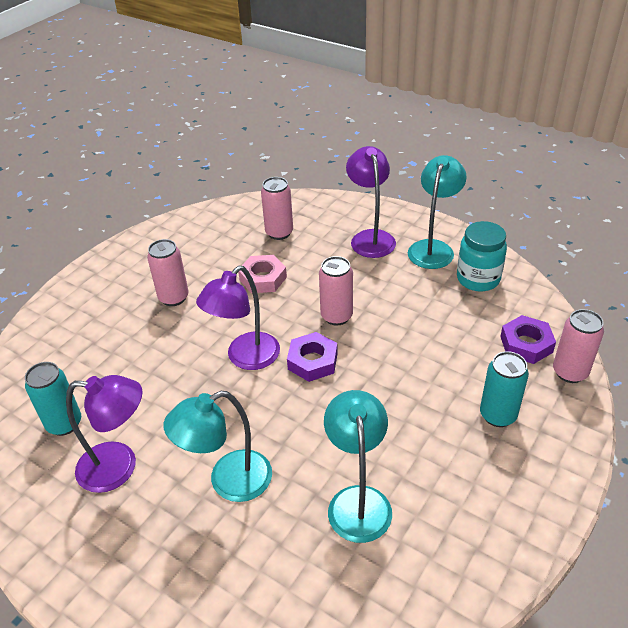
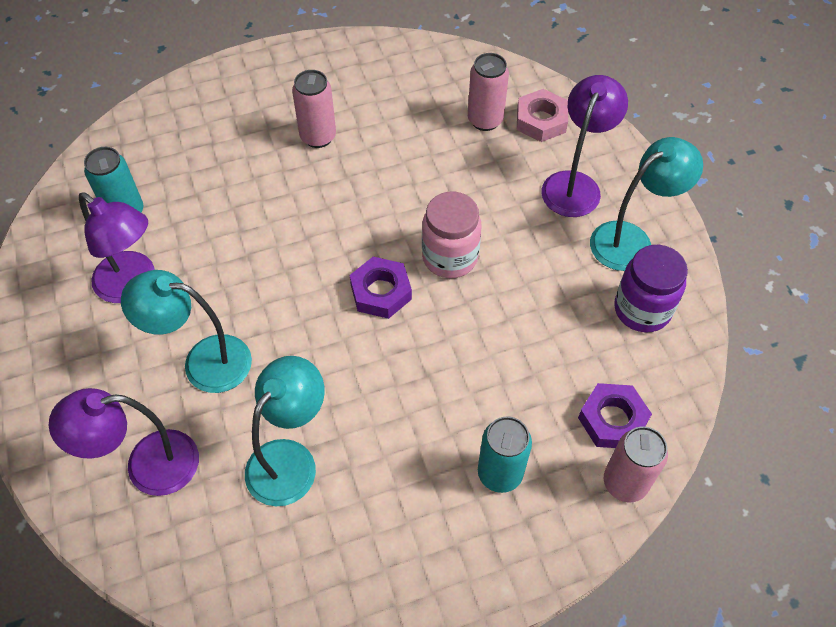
camera: 35 degrees right, 15 degrees up
purple lamp [196,266,280,370] -> purple lamp moved to [49,388,199,496]
pink nut [238,255,287,293] -> pink nut moved to [517,89,568,142]
pink can [319,256,353,326] -> pink jar [422,191,482,278]
turquoise jar [457,221,507,292] -> purple jar [614,245,688,332]

